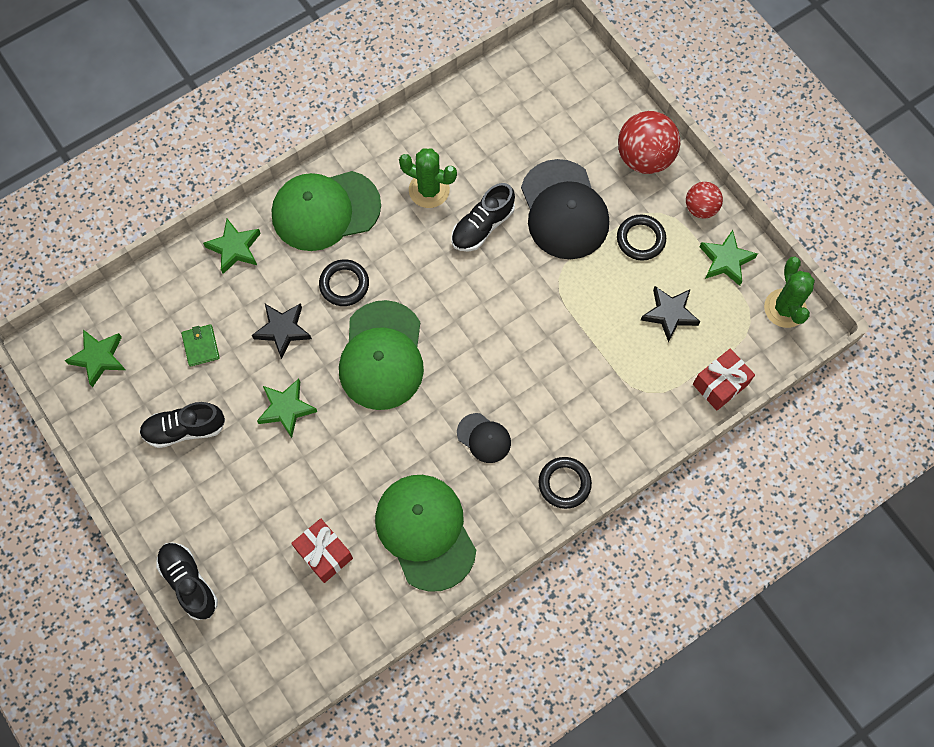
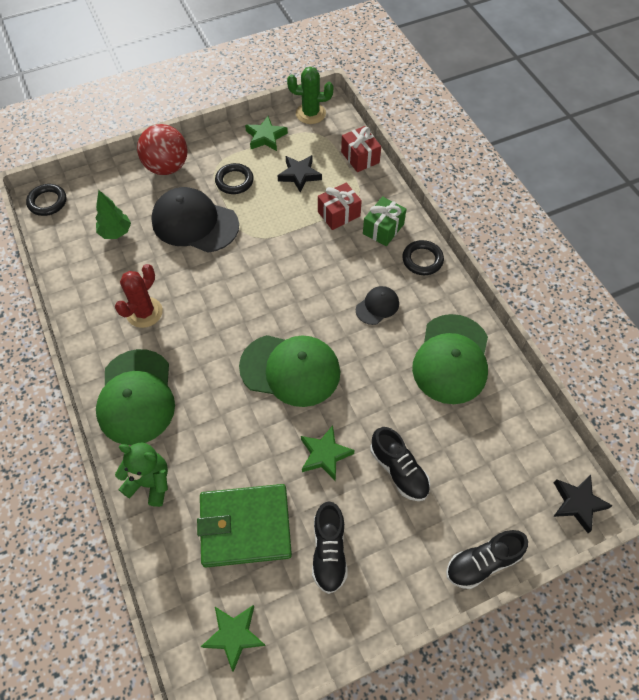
camera: 80 degrees left, 10 degrees down
green wallet [181,324,220,367] -> green wallet [197,484,292,567], size x2.35
green star [203,219,261,274] -> green teddy bear [115,443,168,507]
black star [252,303,312,359] -> black star moved to [553,475,613,533]
red gift [291,518,353,583] -> red gift moved to [318,183,362,230]
black ring [319,259,369,306] -> black ring moved to [26,184,66,216]
green cap [375,475,476,592] -> green cap turned 60 degrees counterclockwise [412,314,488,404]
green cactus [399,148,457,208] -> red cactus [115,264,163,328]
black shoe [451,183,515,252] -> black shoe moved to [370,427,430,501]
black cap [521,159,609,259] -> black cap turned 150 degrees counterclockwise [151,187,239,252]
red ball [686,182,723,219] -> none
none -> green tree [95,190,131,239]
none -> green gift [363,196,407,246]

